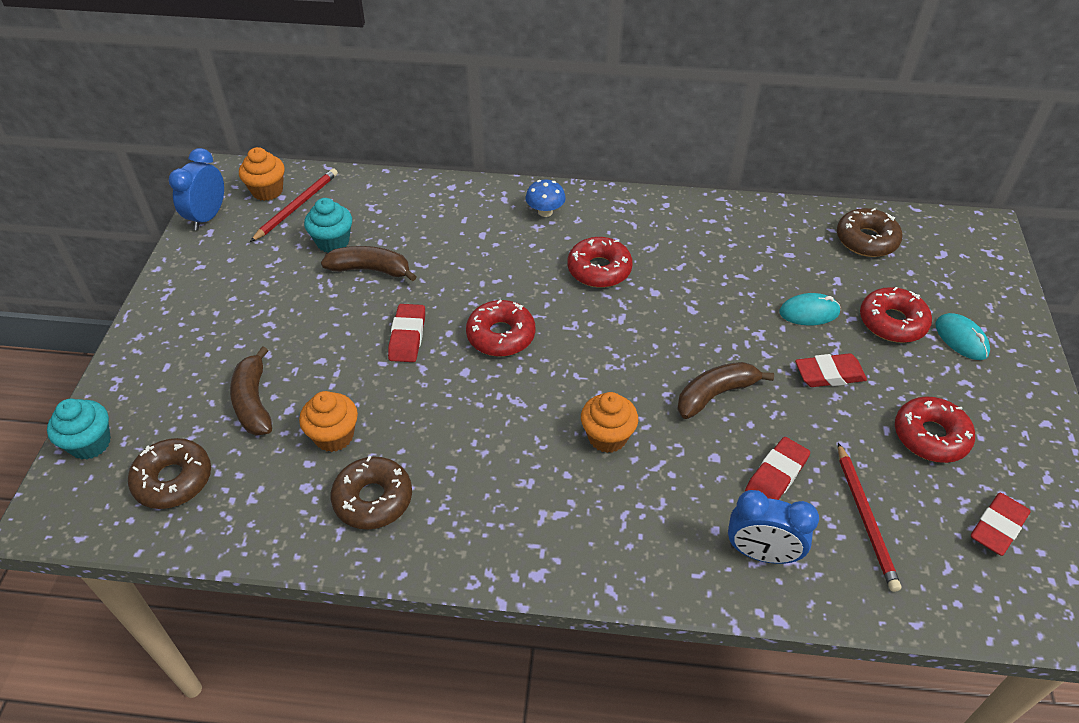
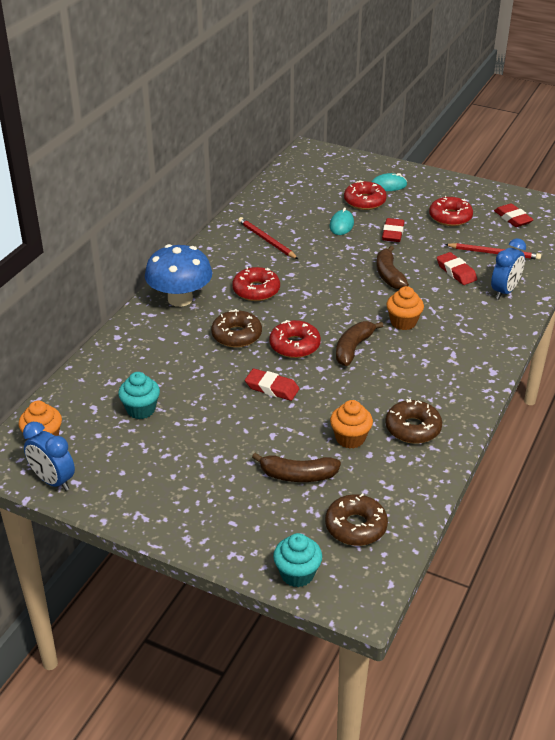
camera: 70 degrees left, 10 degrees down
red pencil [250,168,338,242] -> red pencil moved to [238,217,298,259]
brown banana [321,246,417,282] -> brown banana moved to [336,321,383,366]
blue mushroom [525,180,566,217] -> blue mushroom [145,244,212,307], size x2.11
brown donut [837,208,903,257] -> brown donut moved to [211,309,262,348]

